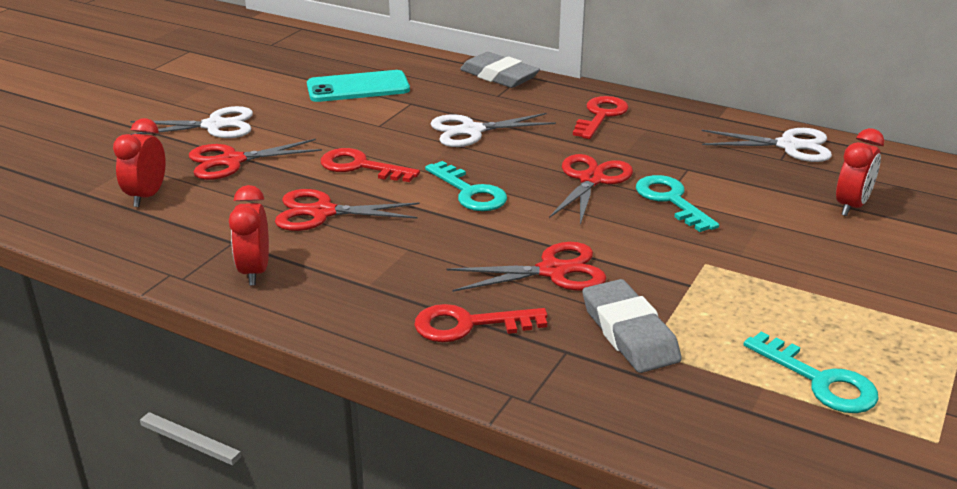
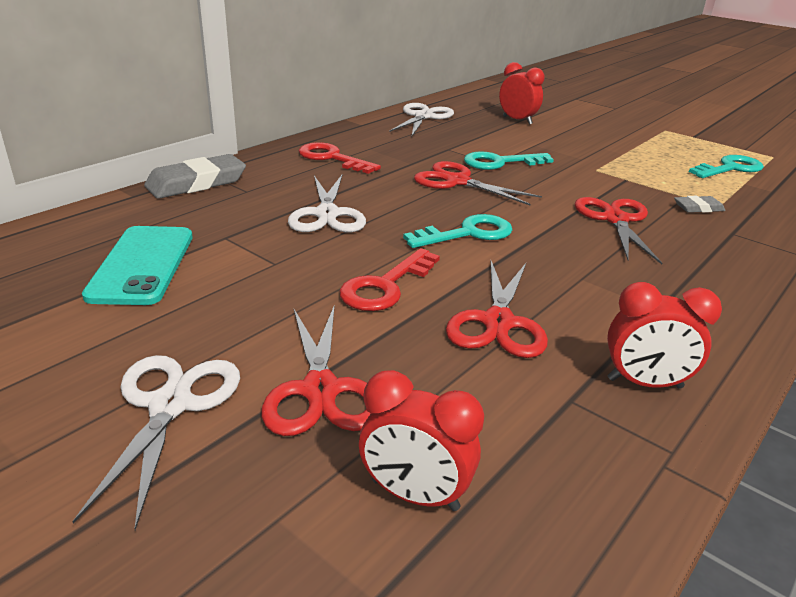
camera: 80 degrees left, 0 degrees up
red key [414,304,547,342] -> none
grey eraser [582,279,682,373] -> grey eraser [674,196,725,213], size x0.52

